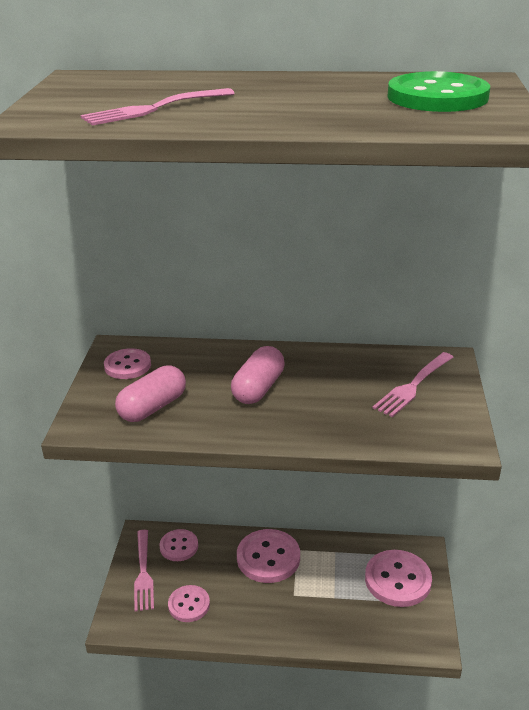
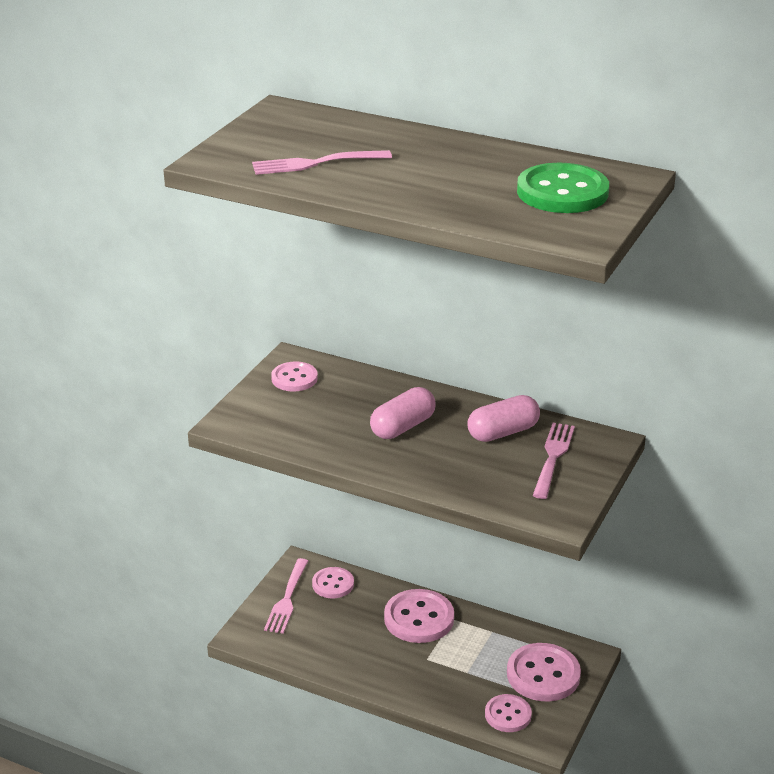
camera: 20 degrees right, 0 degrees up
pink capsule [115,365,186,422] -> pink capsule moved to [467,395,540,442]
pink button [168,585,210,622] -> pink button moved to [485,694,532,732]
pink fork [372,352,454,417] -> pink fork turned 135 degrees clockwise [533,423,575,499]

